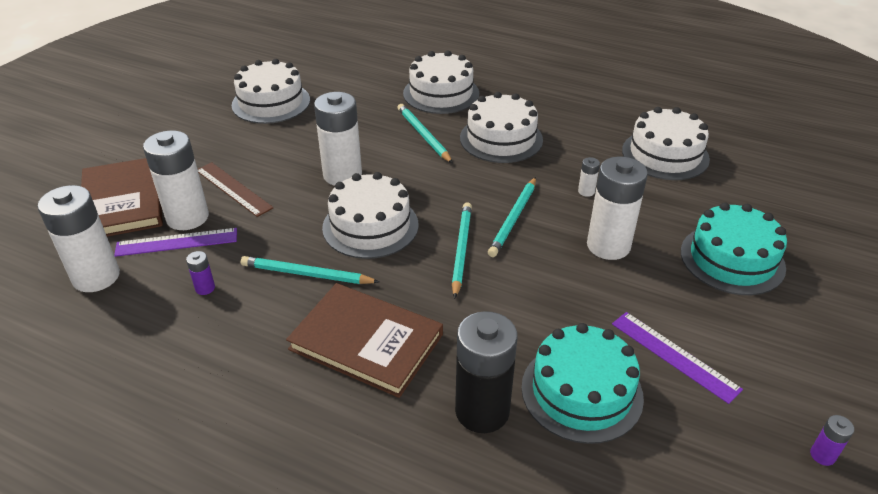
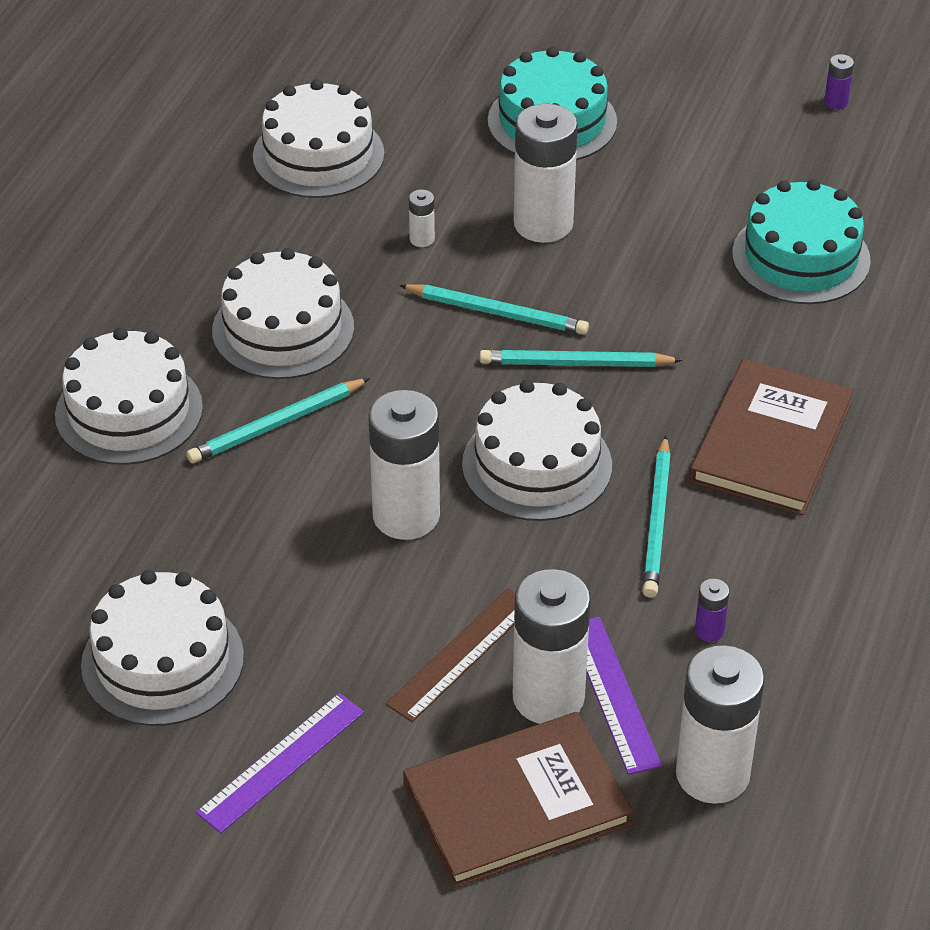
camera: 95 degrees left, 5 degrees up
black battery [455,311,517,433] -> none
purple ruler [612,312,743,404] -> purple ruler moved to [196,693,364,833]

